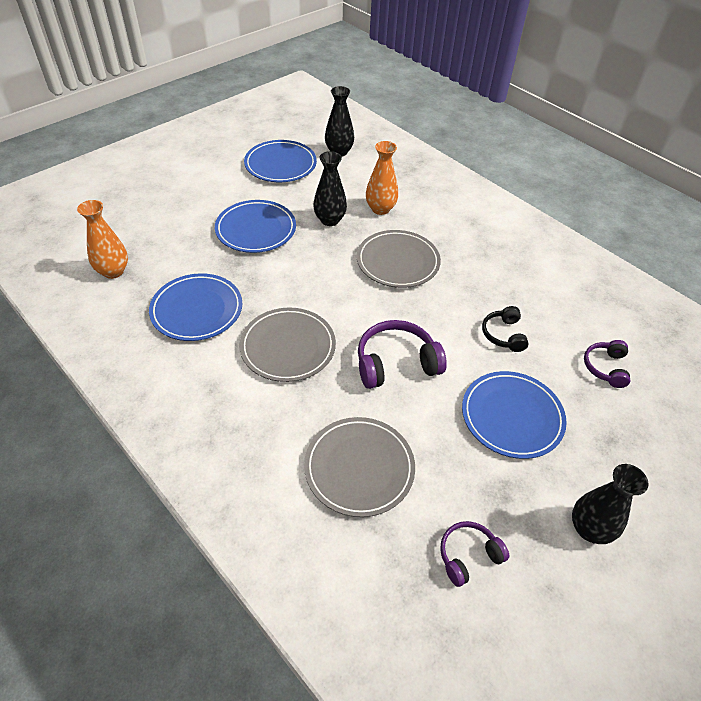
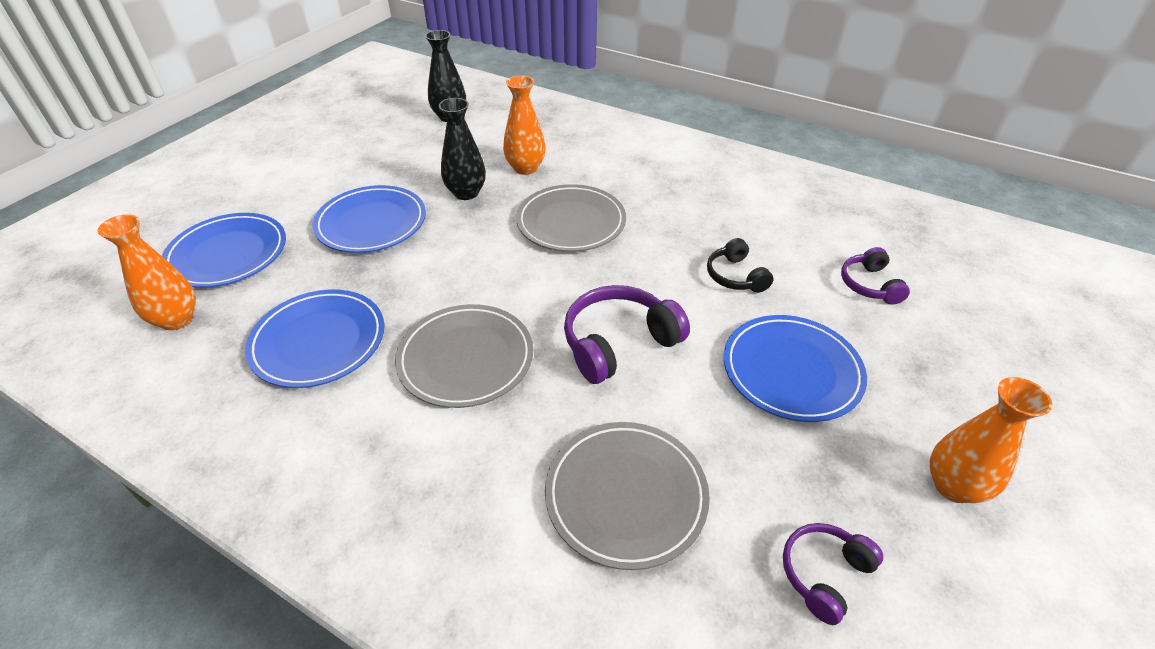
camera: 15 degrees left, 5 degrees down
blue plate [244,140,317,182] -> blue plate moved to [162,213,286,288]
black vase [572,464,648,544] -> orange vase [930,377,1052,503]

